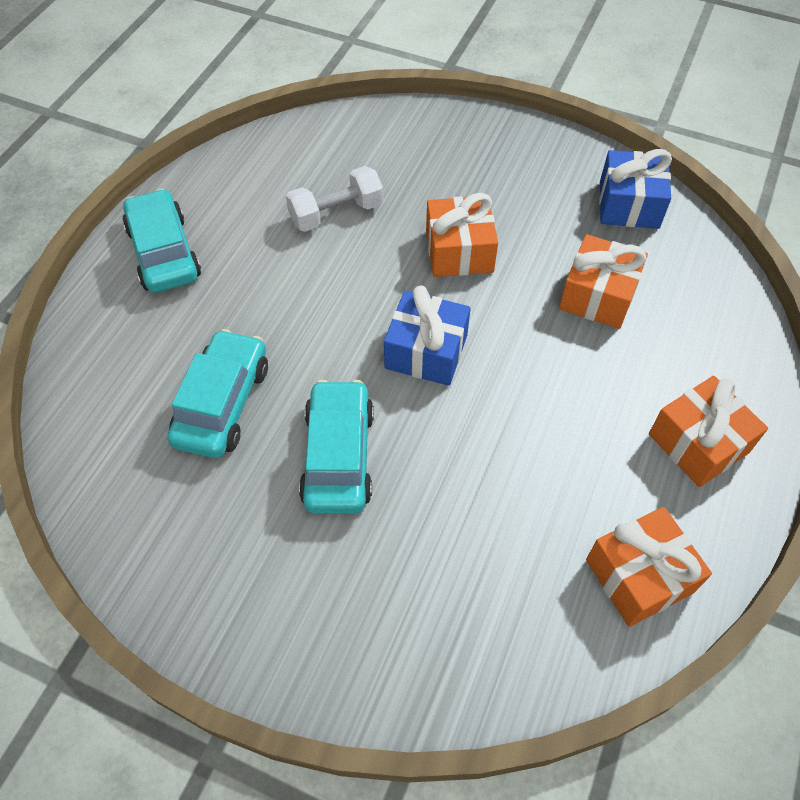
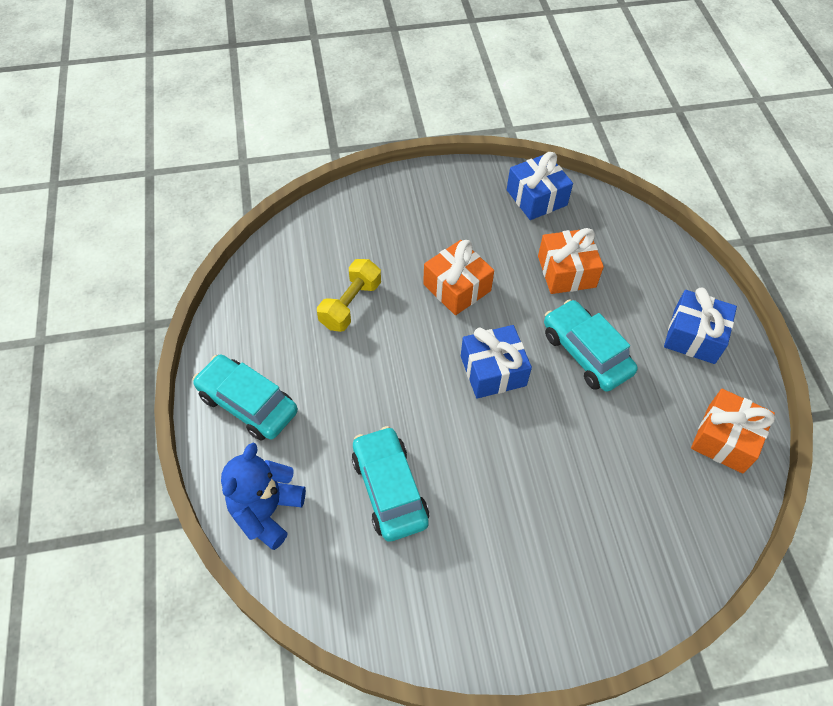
camera: 35 degrees left, 0 degrees up
white dumbbell [286,166,383,232] -> yellow dumbbell [317,259,381,332]
turquoise car [299,380,374,514] -> turquoise car moved to [544,299,638,392]
orange gift [649,376,768,487] -> blue gift [664,288,737,364]
none -> blue teddy bear [221,443,306,550]

